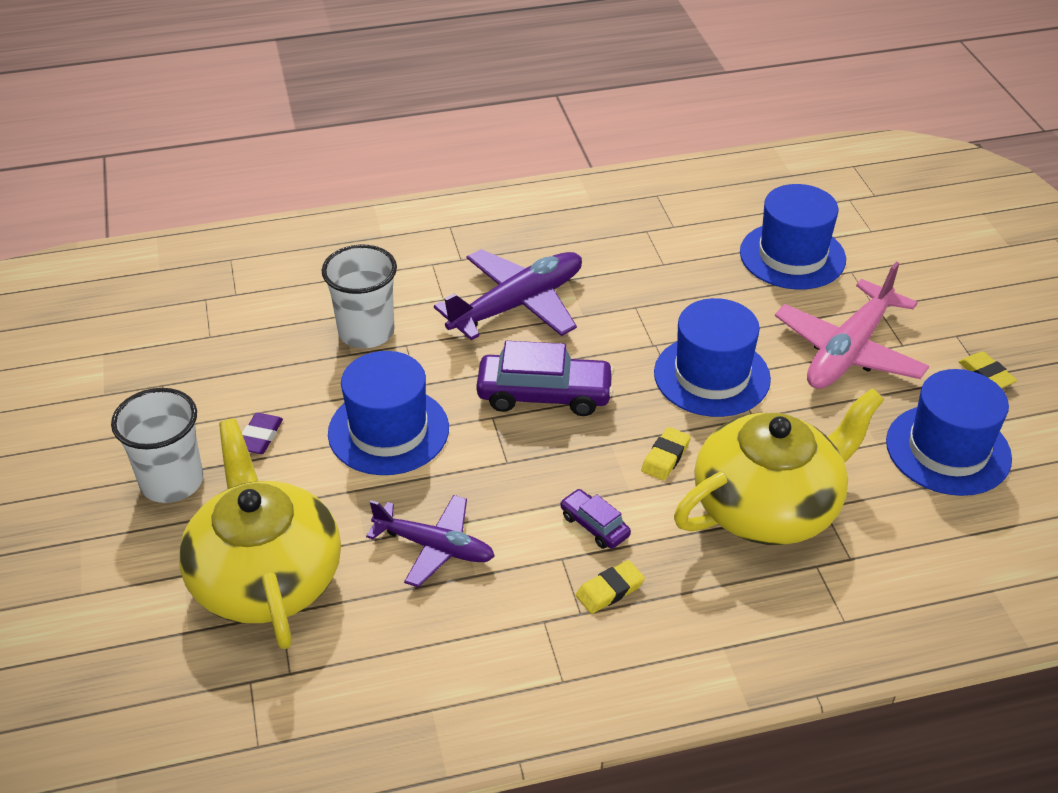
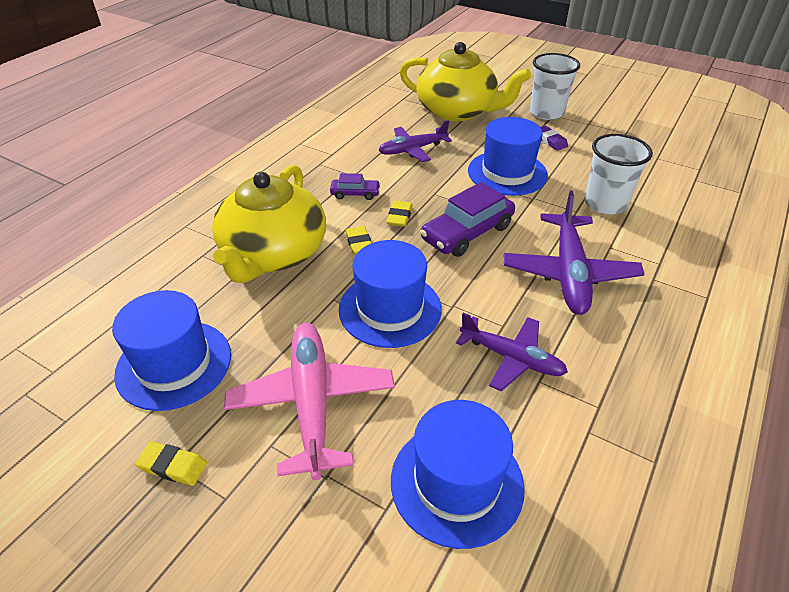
camera: 135 degrees right, 0 degrees up
yellow eraser [576,560,645,614] -> yellow eraser moved to [386,201,413,227]
none -> purple plane [456,313,568,391]

